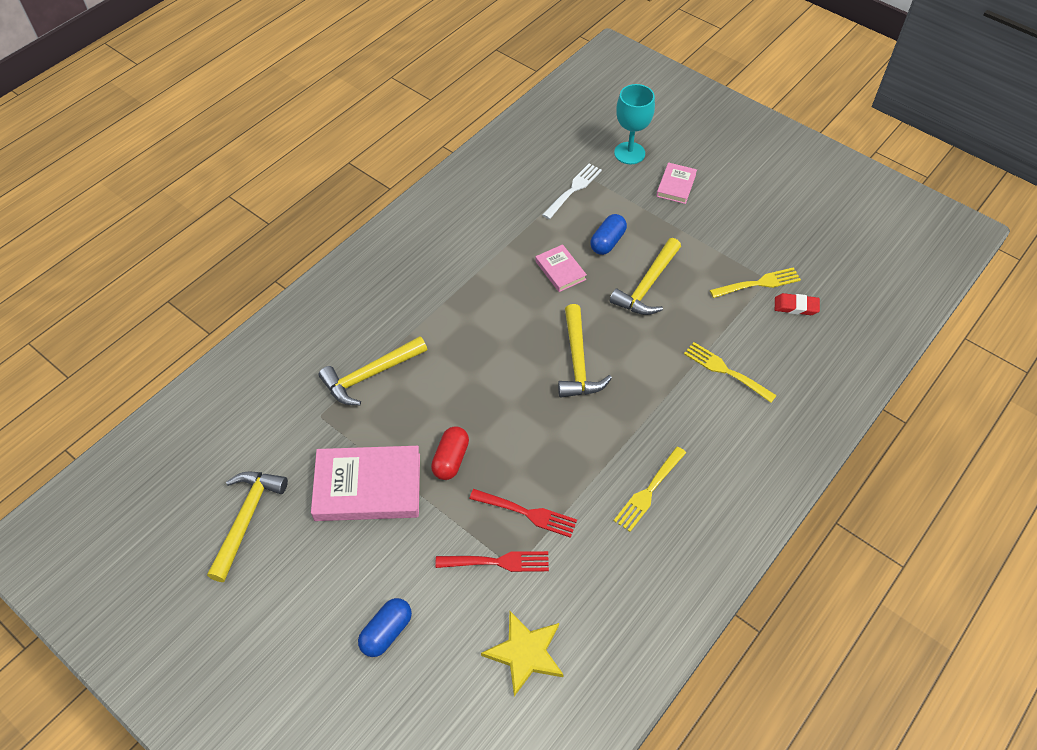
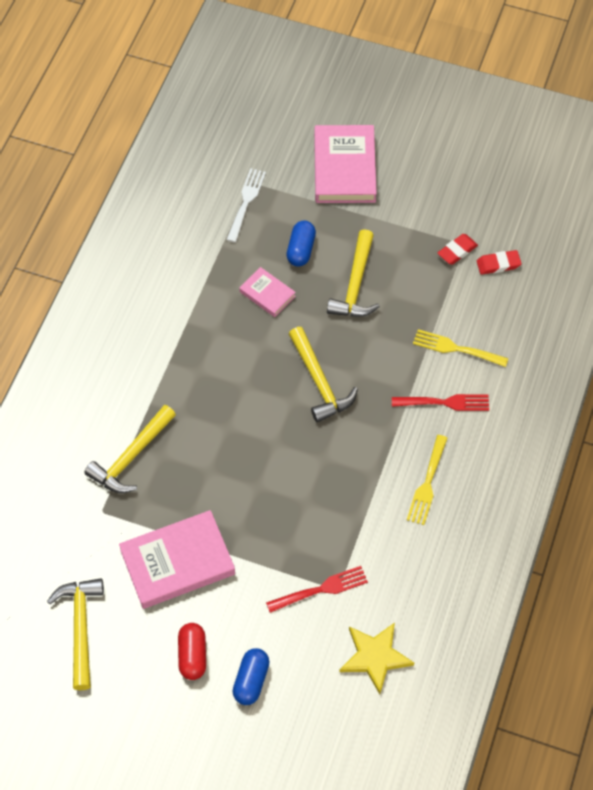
camera: 20 degrees left, 5 degrees up
red capsule [431,426,469,480] -> red capsule moved to [178,623,206,680]
red fork [469,489,577,538] -> red fork moved to [392,394,489,411]
turquoise goblet [614,84,655,164] -> none
pink book [656,162,697,204] -> pink book [314,125,377,203], size x1.92
yellow fork [710,267,801,298] -> red eraser [438,234,478,265]

